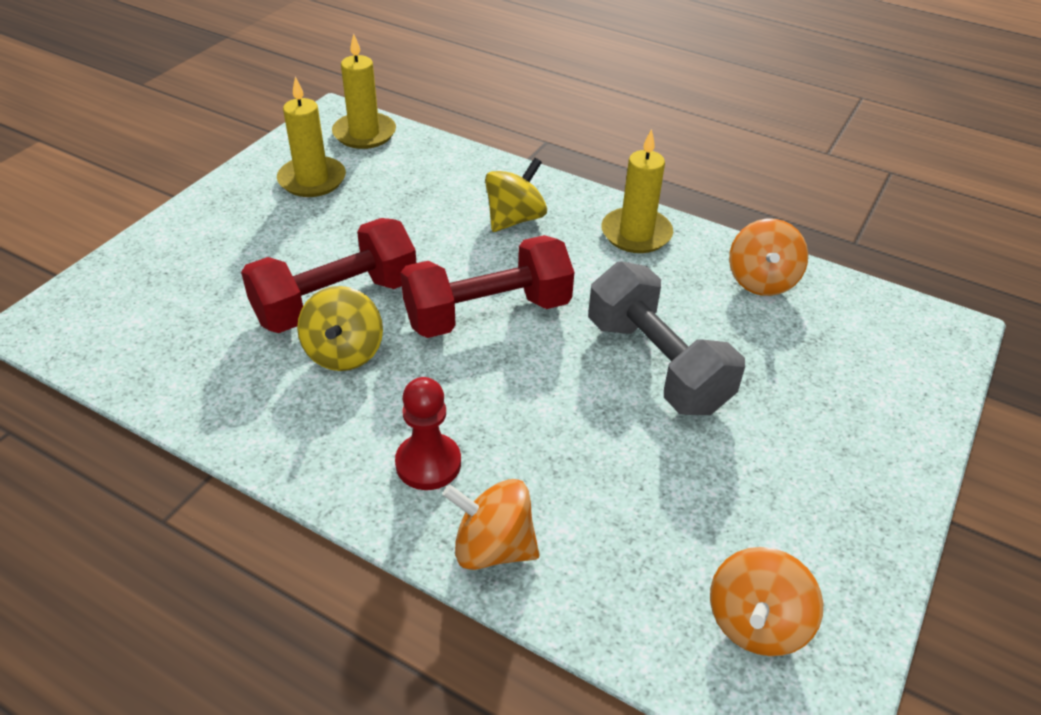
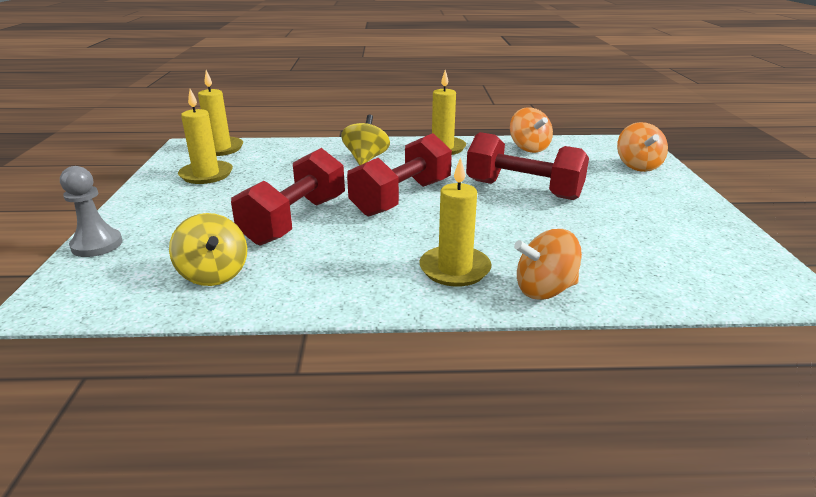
camera: 30 degrees left, 15 degrees down
yellow spinning top [297,286,383,371] -> yellow spinning top moved to [169,213,247,286]
red pawn [395,377,461,490] -> yellow candle [419,157,492,287]
grey dumbbell [588,261,745,415] -> red dumbbell [466,132,589,200]
orange spinning top [710,547,823,656] -> orange spinning top moved to [617,122,668,172]
none -> grey pawn [60,166,123,257]

